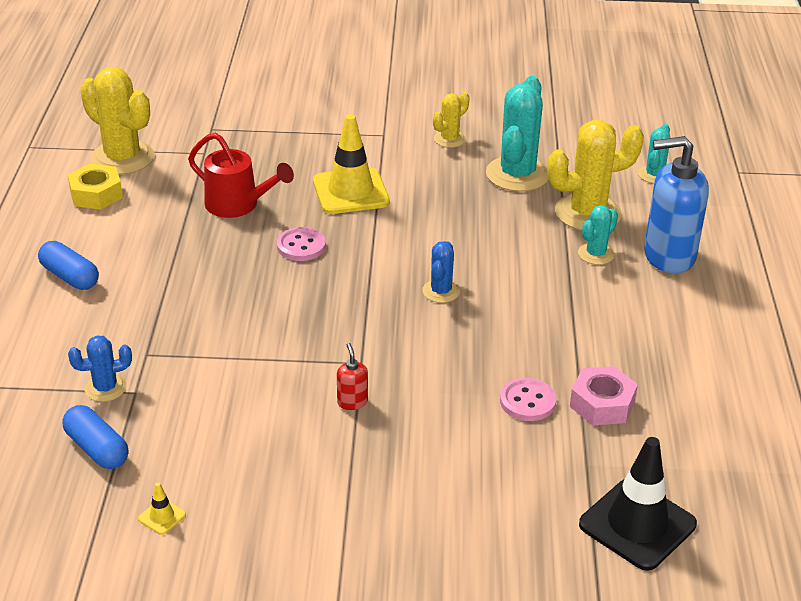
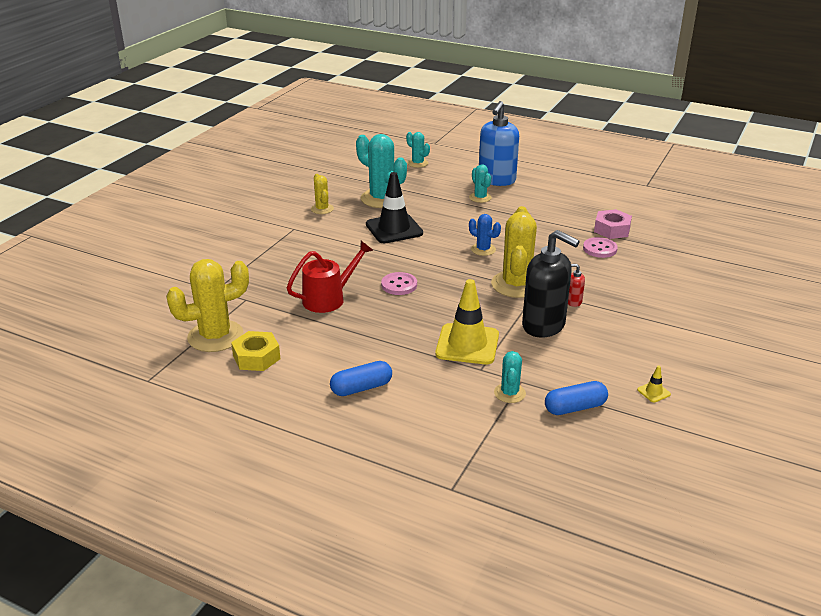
camera: 65 degrees left, 5 degrees down
blue cactus [68,335,132,402] -> turquoise cactus [494,351,526,403]
yellow traffic cone [313,114,390,214] -> yellow traffic cone moved to [435,279,499,364]
yellow cactus [547,120,644,230] -> yellow cactus moved to [491,206,537,298]
black traffic cone [579,437,697,571] -> black traffic cone moved to [366,172,423,243]
none -> black soap dispenser [522,230,580,338]

